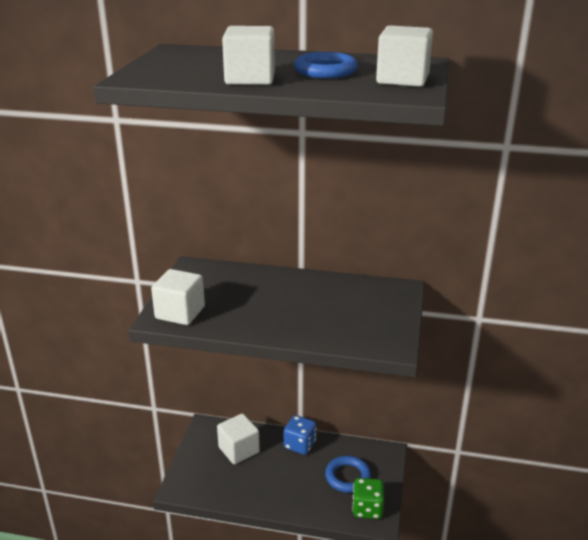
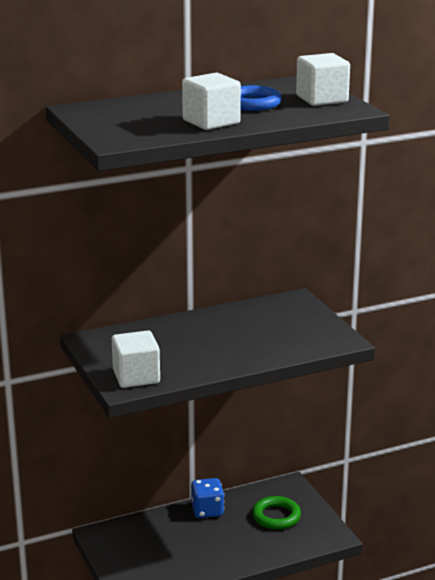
camera: 35 degrees left, 5 degrees down
white cube [217,413,260,464] -> none
blue ring [325,456,371,493] -> green ring [252,496,301,529]
green dice [352,478,384,519] -> none

